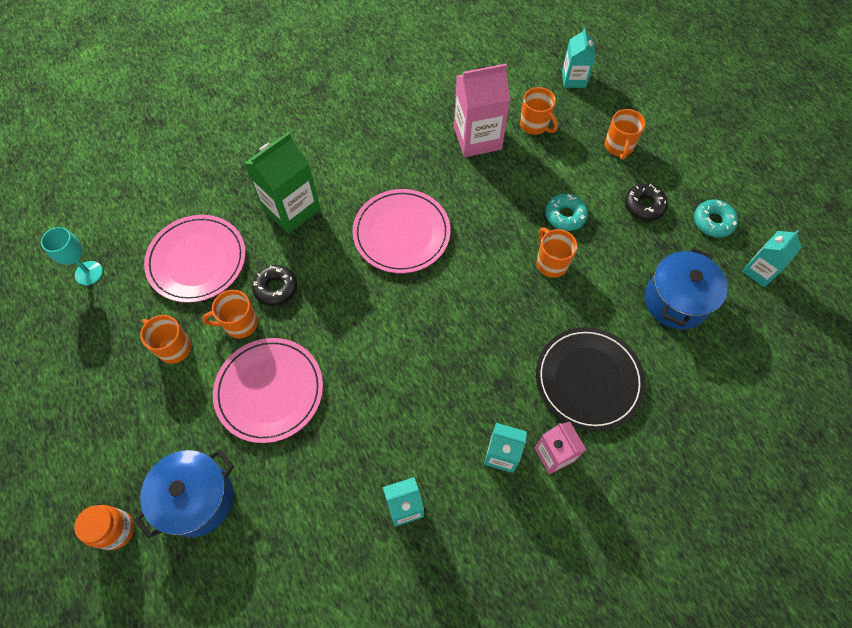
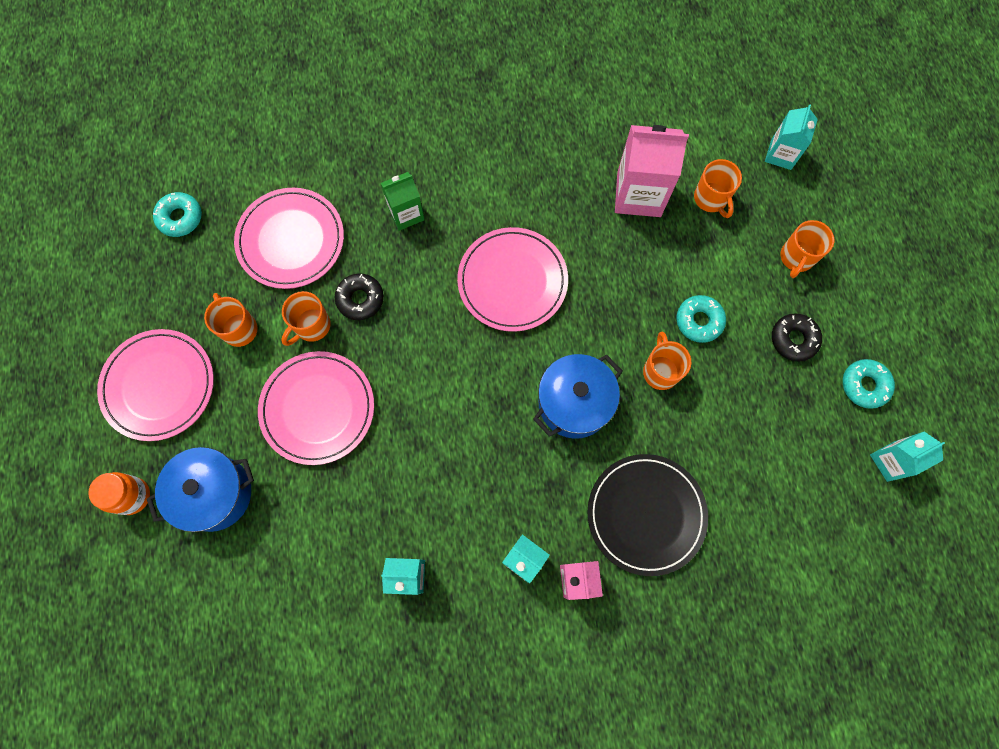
camera: 20 degrees right, 10 degrees up
turquoise goblet [41,227,103,285] -> turquoise donut [153,192,202,237]
orange mug [202,290,258,338] -> orange mug turned 60 degrees counterclockwise [281,291,331,346]
green carton [244,132,320,234] -> green carton [381,172,424,231], size x0.60
blue pot [645,247,728,329] -> blue pot moved to [533,354,622,439]
none -> pink plate [97,329,214,441]

